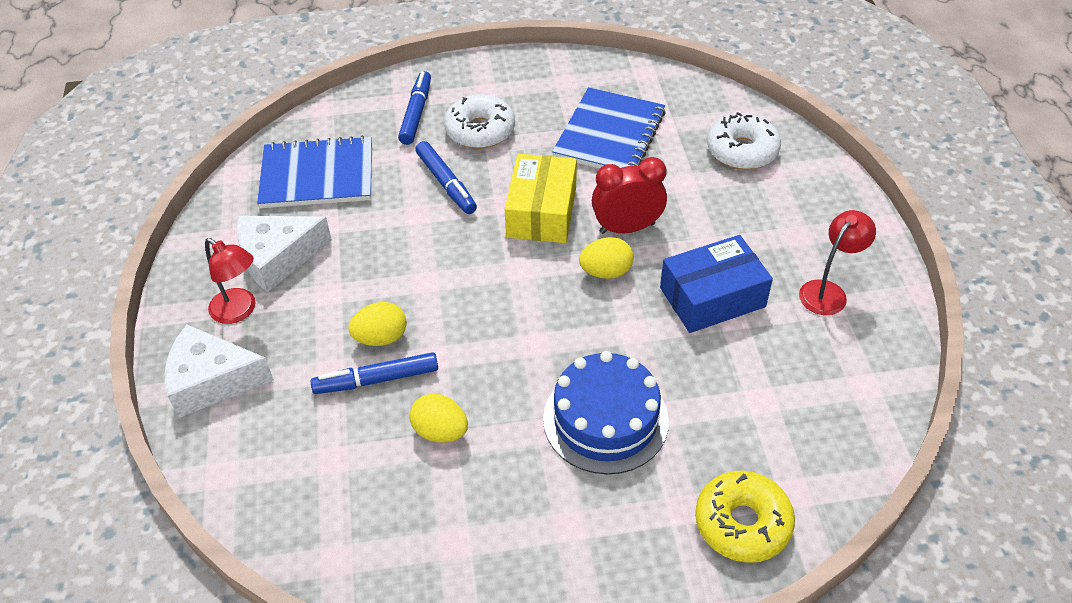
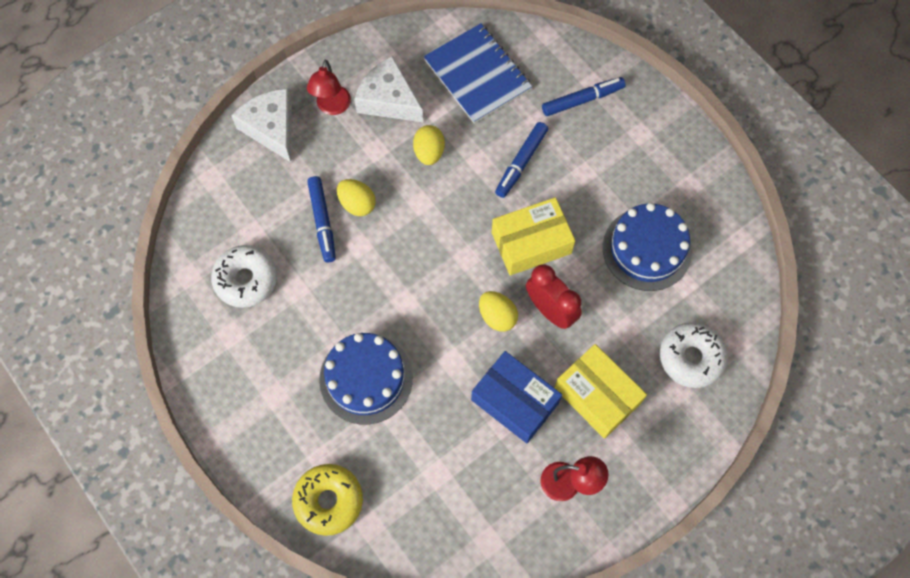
camera: 60 degrees right, 20 degrees up
blue marker [311,352,438,394] -> blue marker turned 150 degrees counterclockwise [307,176,336,262]
yellow egg [409,393,468,443] -> yellow egg moved to [413,125,445,165]
white donut [444,94,515,149] -> white donut moved to [211,245,277,308]
blue notebook [552,87,666,169] -> blue cake [603,203,692,291]
none -> yellow box [554,344,647,439]

